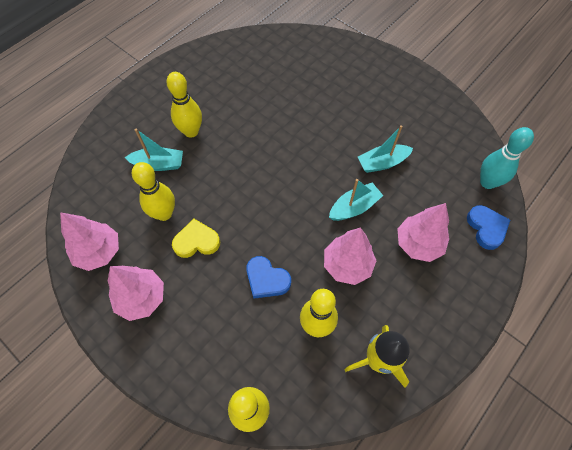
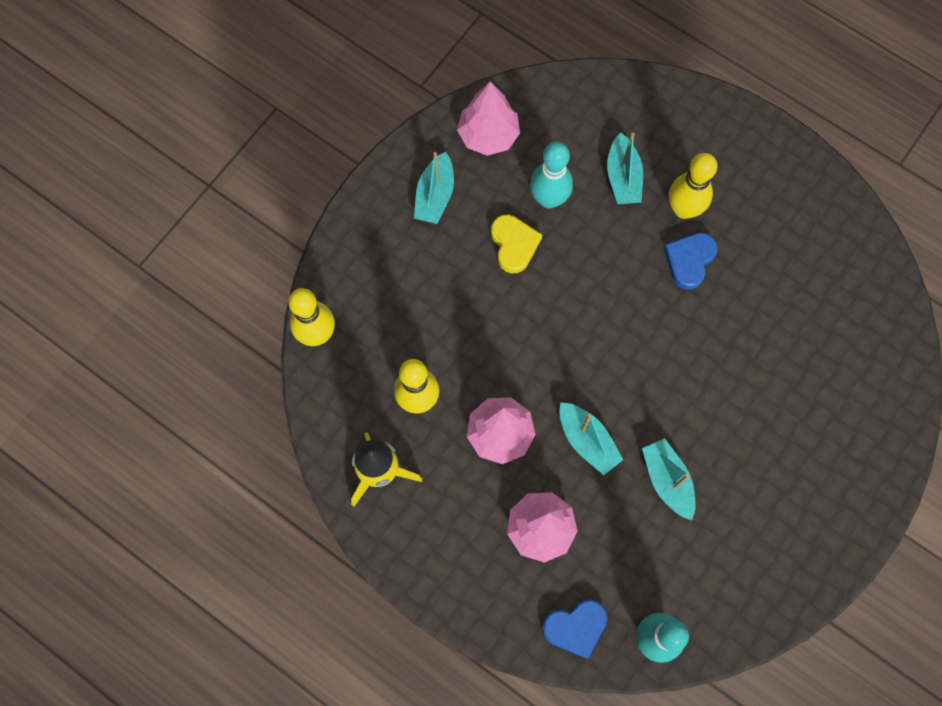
camera: 85 degrees right, 10 degrees up
pink tree [108,266,164,321] -> turquoise boat [414,151,454,224]
yellow bowling pin [132,162,175,221] -> turquoise bowling pin [530,142,573,208]
blue heart [246,256,291,299] -> blue heart moved to [664,233,718,290]

